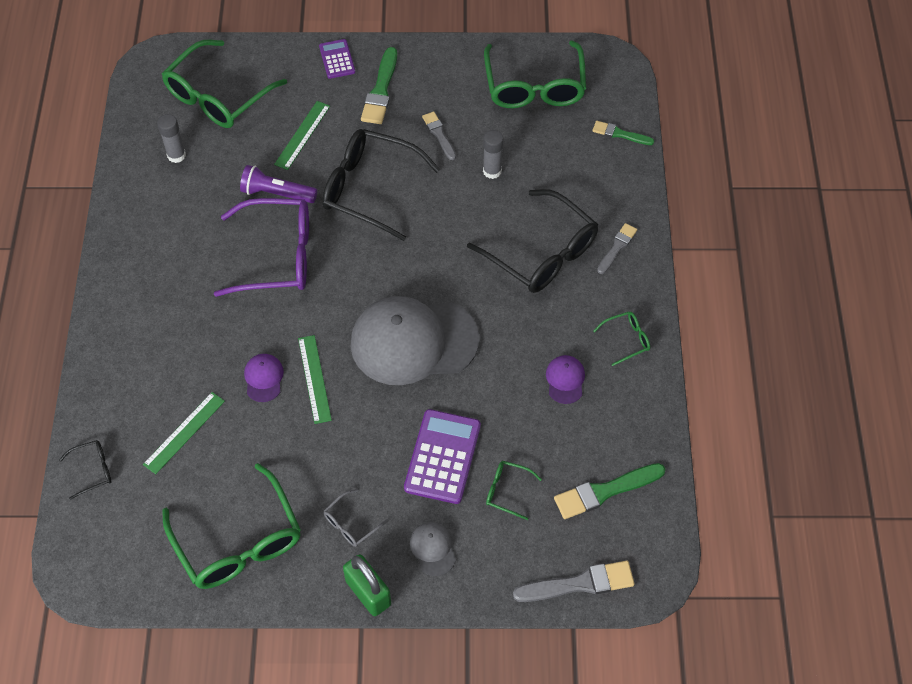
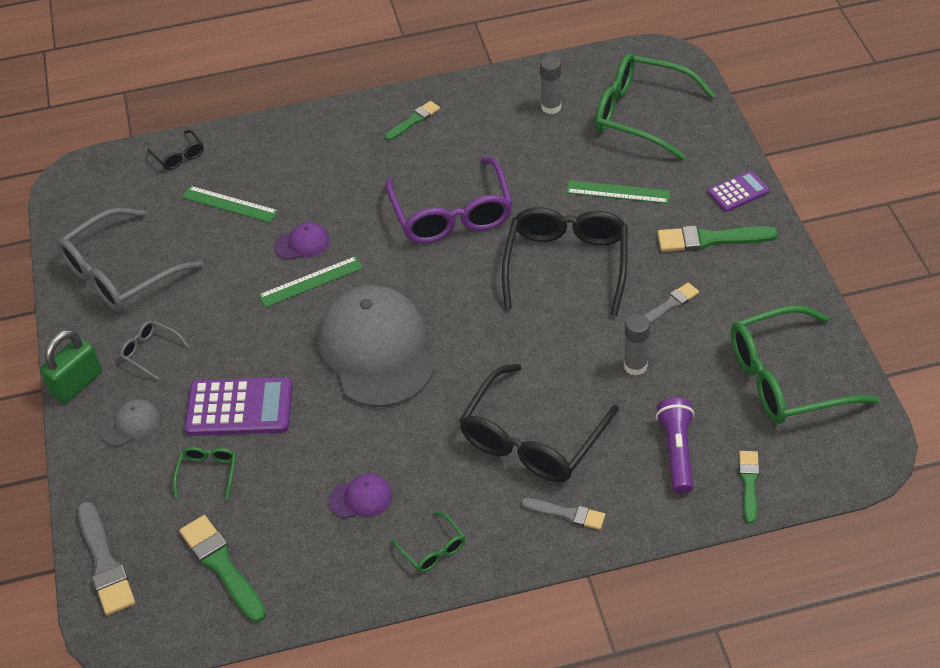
camera: 80 degrees right, 10 degrees down
green glasses [162,463,301,589] -> grey glasses [57,207,204,312]
purple flashlight [240,165,317,203] -> purple flashlight moved to [656,397,694,494]
none -> green brush [385,101,440,141]

